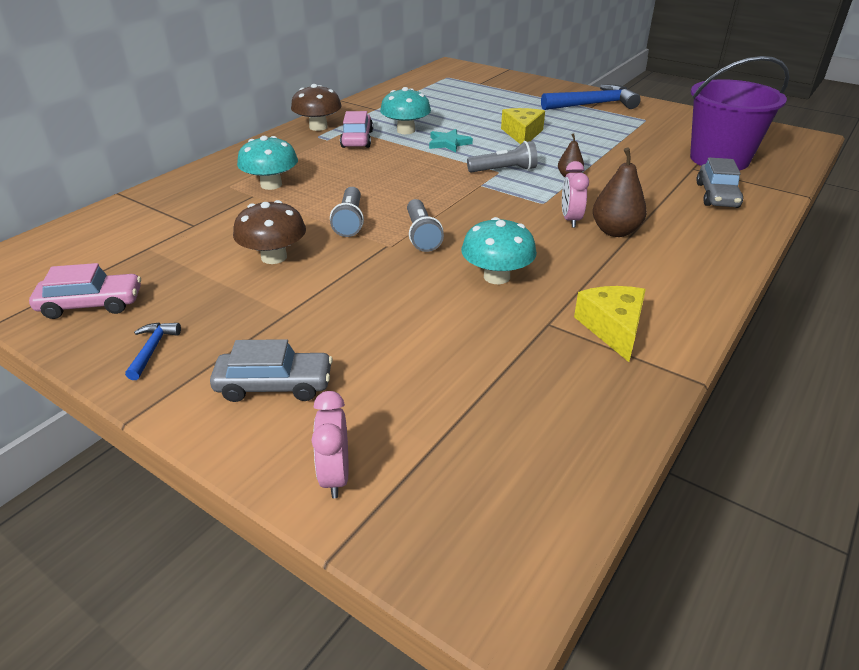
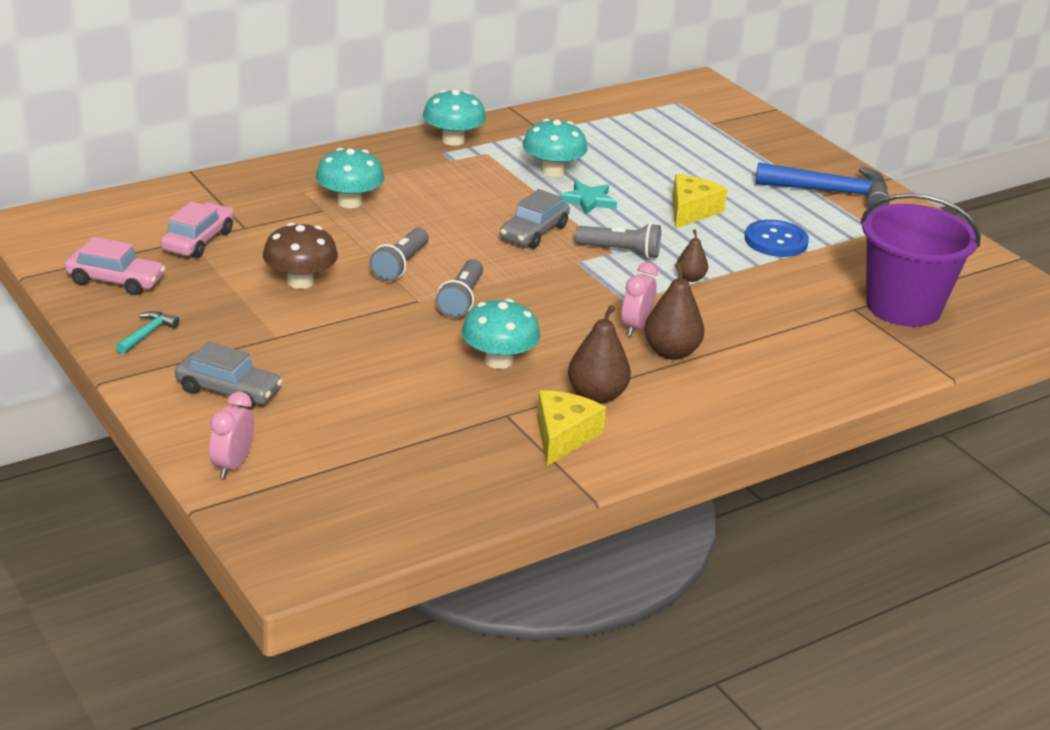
camera: 20 degrees right, 5 degrees down
blue hammer [125,323,181,380] -> turquoise hammer [116,311,179,354]
brown mushroom [291,84,342,131] -> turquoise mushroom [423,90,486,146]
pink car [340,111,373,148] -> pink car moved to [160,201,234,258]
grey car [696,157,743,208] -> grey car moved to [500,189,570,249]
none -> brown pear [568,305,631,404]
none -> blue button [745,220,809,257]

